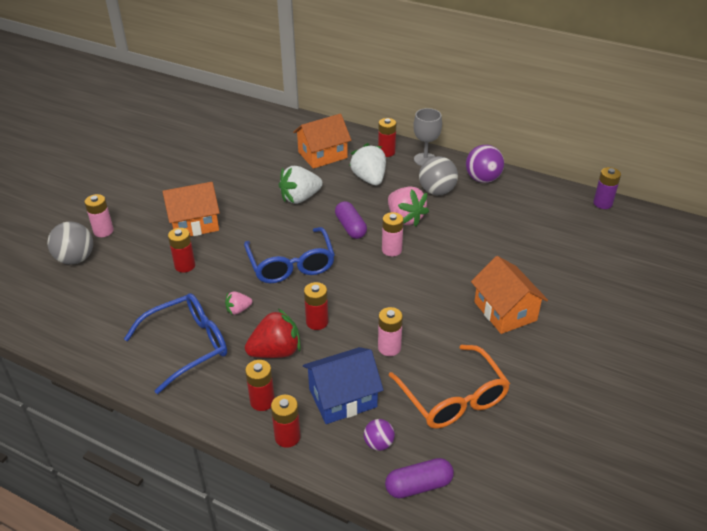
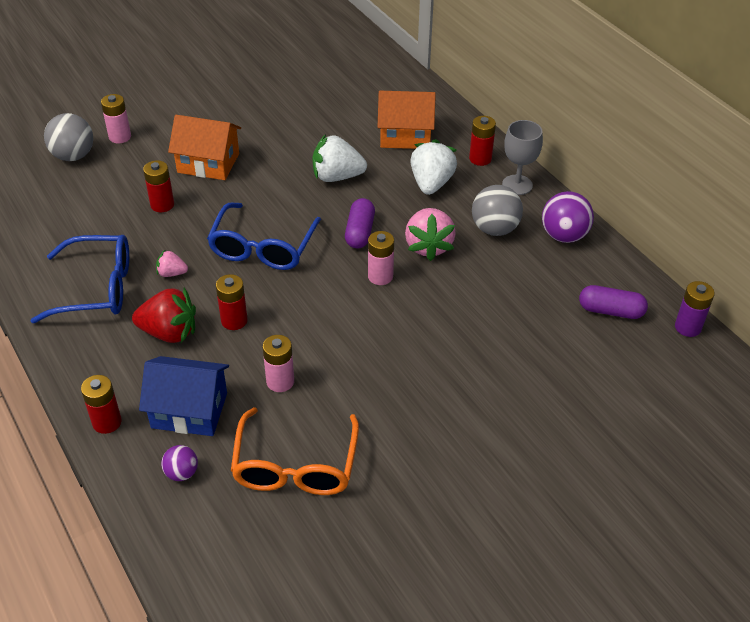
camera: 30 degrees right, 5 degrees up
red battery [245,360,275,411] -> none
purple capsule [385,458,454,499] -> purple capsule moved to [579,285,648,319]
orange house [471,256,548,334] -> none

